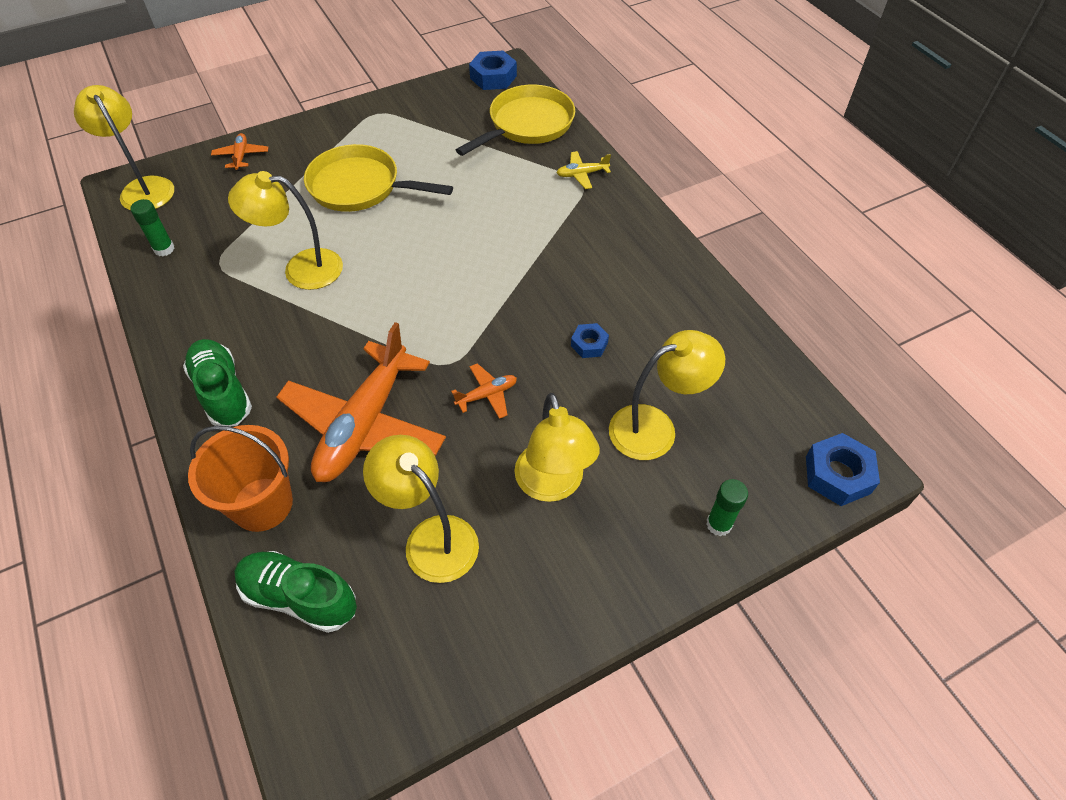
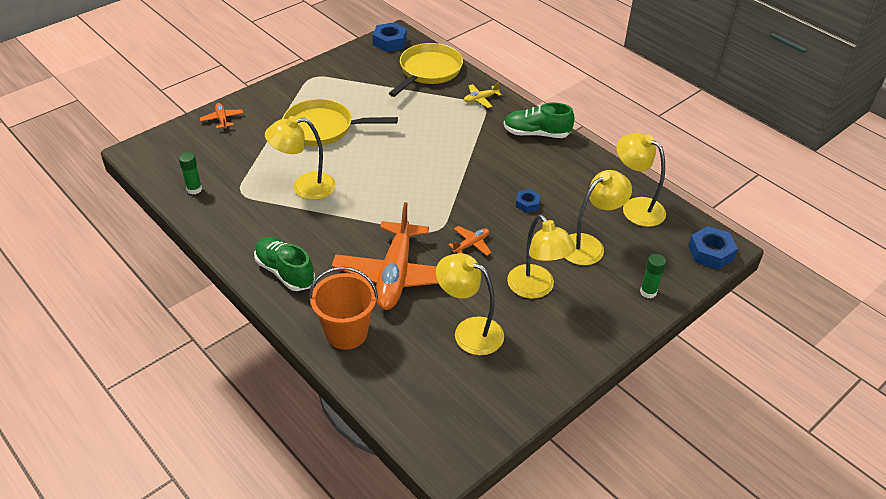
camera: 15 degrees left, 10 degrees down
yellow lamp [74,85,174,211] -> yellow lamp moved to [616,133,666,227]
green shoe [234,551,357,633] -> green shoe moved to [504,103,575,138]

